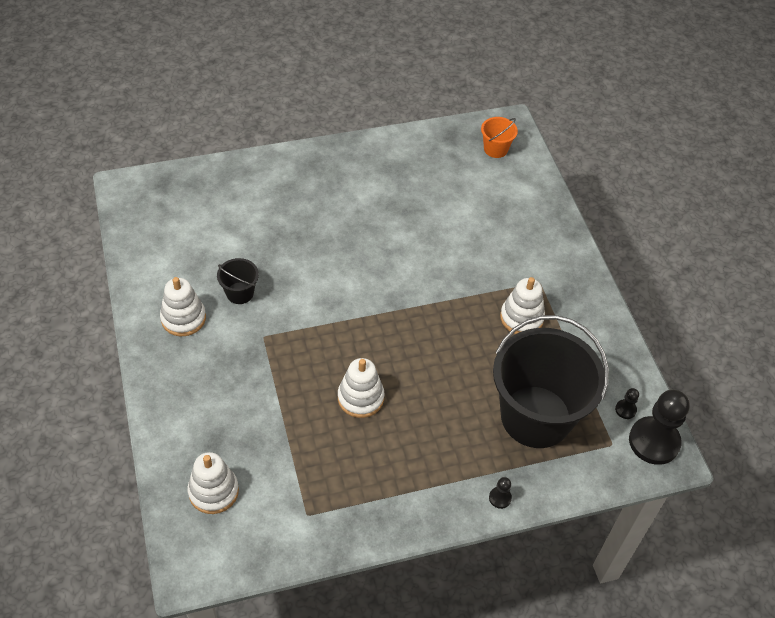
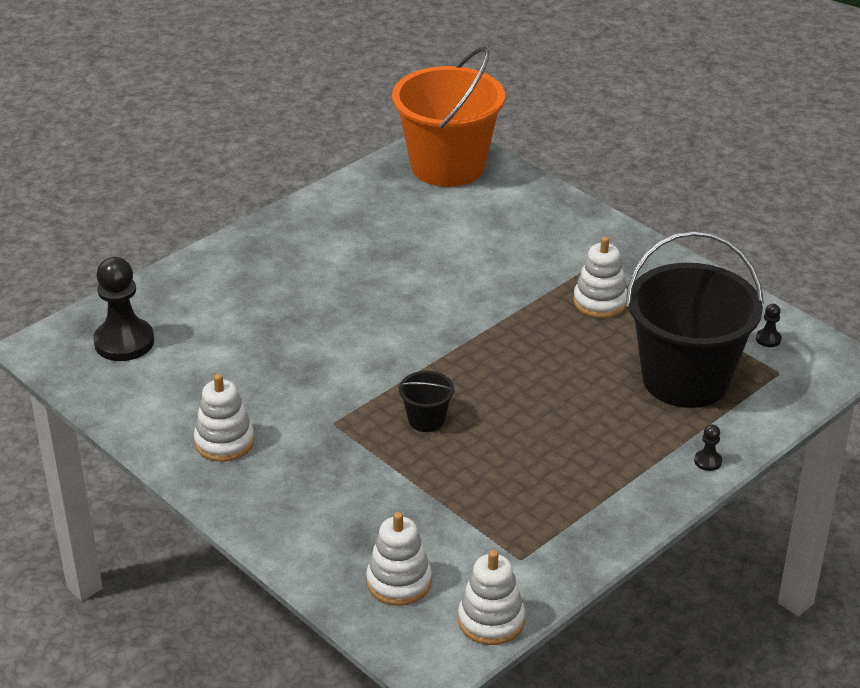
camera: 25 degrees left, 15 degrees down
black bucket [217,258,259,304] -> black bucket moved to [398,371,455,432]
white stacking toy [338,358,384,418] -> white stacking toy moved to [458,550,525,645]
orange bucket [481,117,518,158] -> orange bucket [392,47,505,187], size x2.43
black pawn [629,390,690,465] -> black pawn moved to [93,257,154,361]

